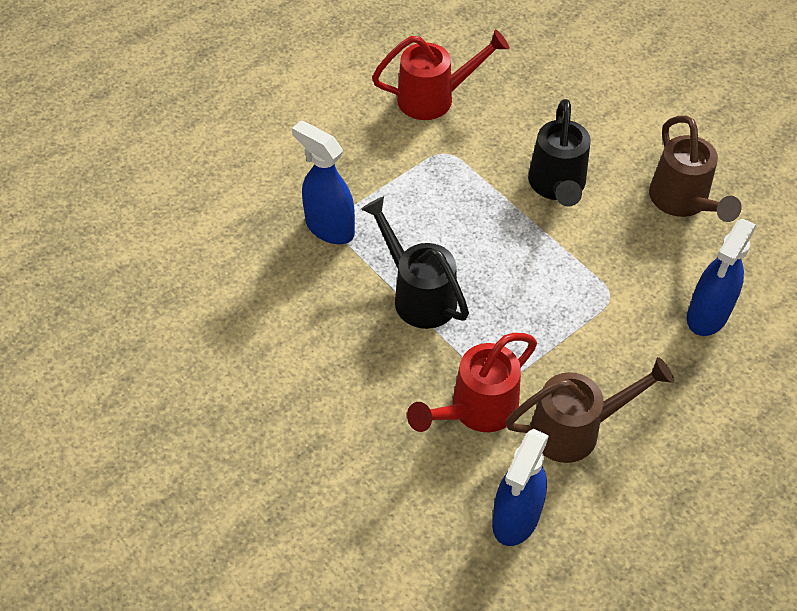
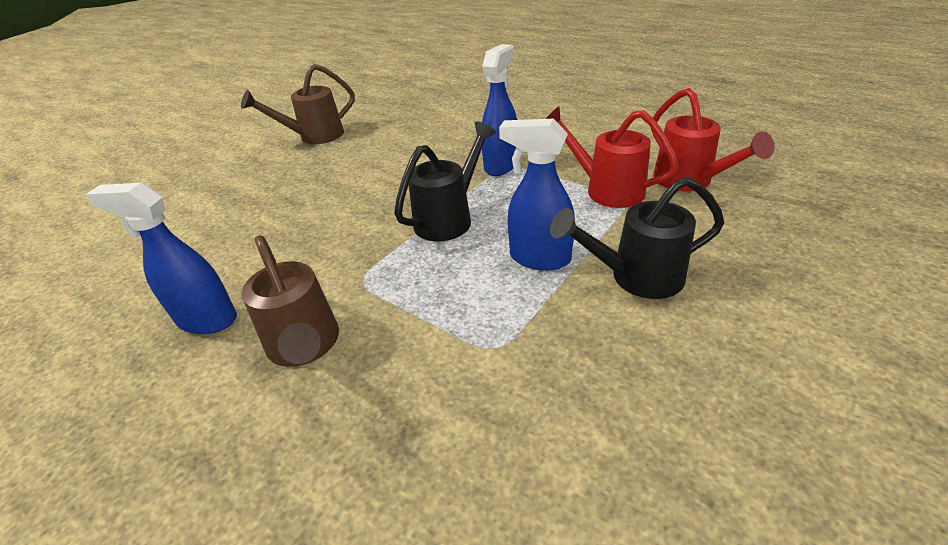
camera: 80 degrees right, 15 degrees down
red watering can [407,333,537,432] -> red watering can moved to [545,106,679,208]
brown watering can [649,116,741,222] -> brown watering can moved to [241,64,355,144]
blue spray bottle [687,219,757,336] -> blue spray bottle moved to [499,119,575,270]

